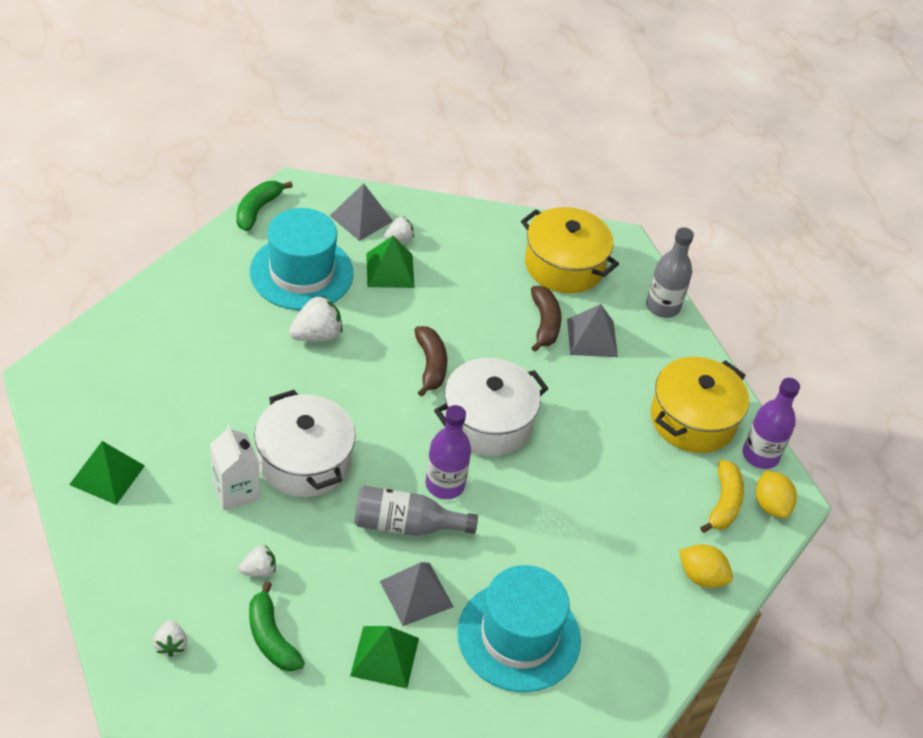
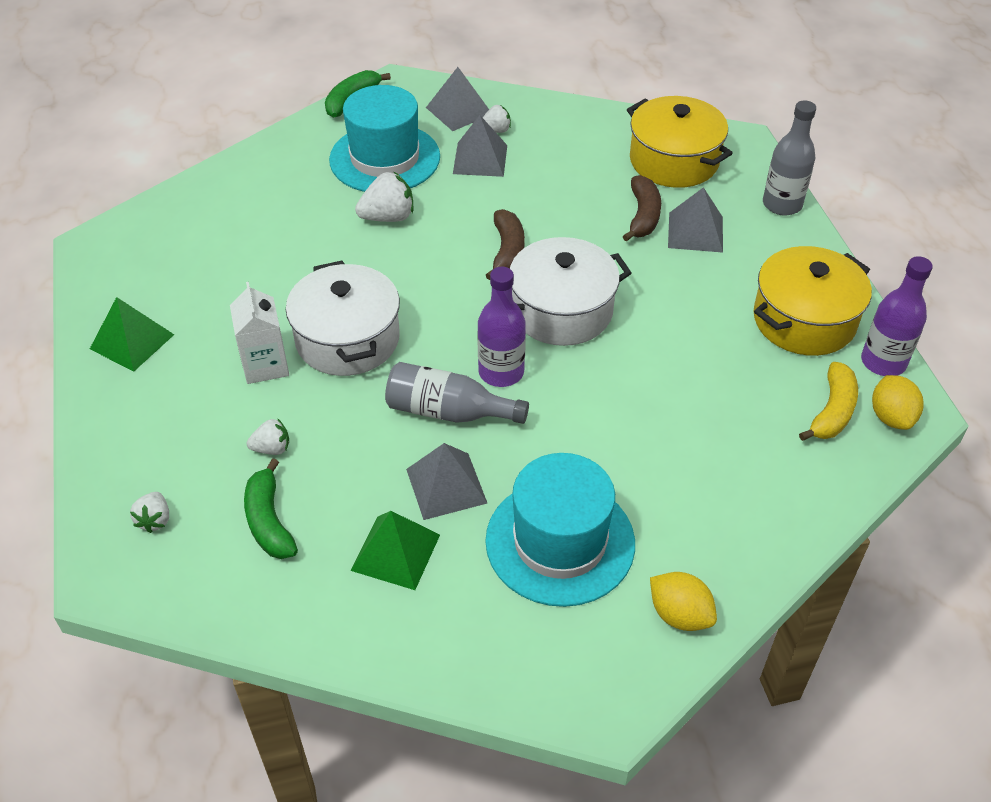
camera: 15 degrees right, 0 degrees up
green pyramid [366,236,415,288] -> grey pyramid [453,115,507,177]
yellow lemon [679,544,733,588] -> yellow lemon moved to [650,572,717,631]

